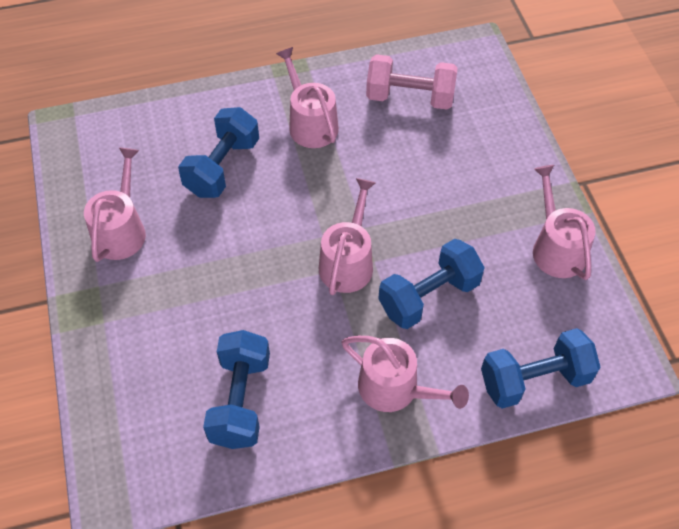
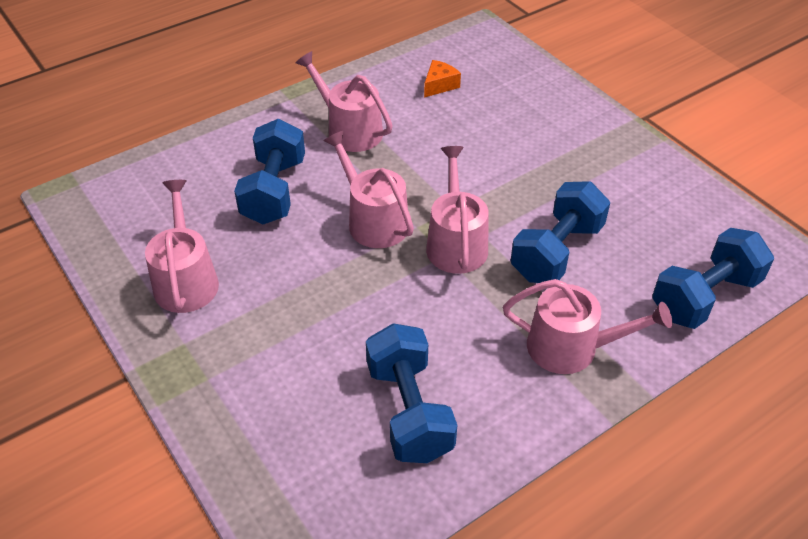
camera: 20 degrees left, 10 degrees down
pink dumbbell [366,54,457,110] -> orange cheese [424,60,461,97]
pink watering can [533,165,596,280] -> pink watering can moved to [324,131,414,248]

